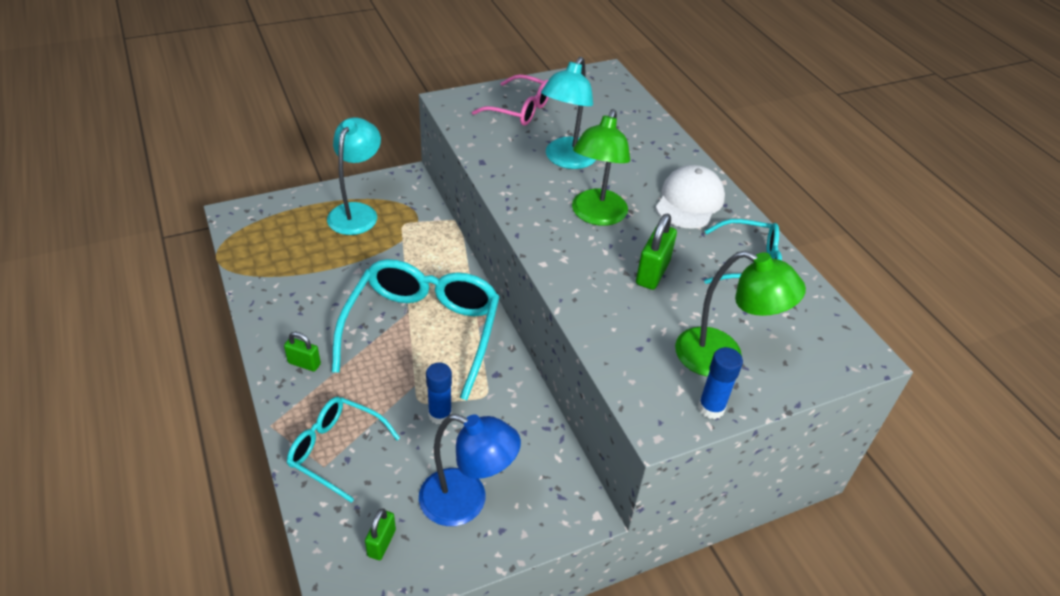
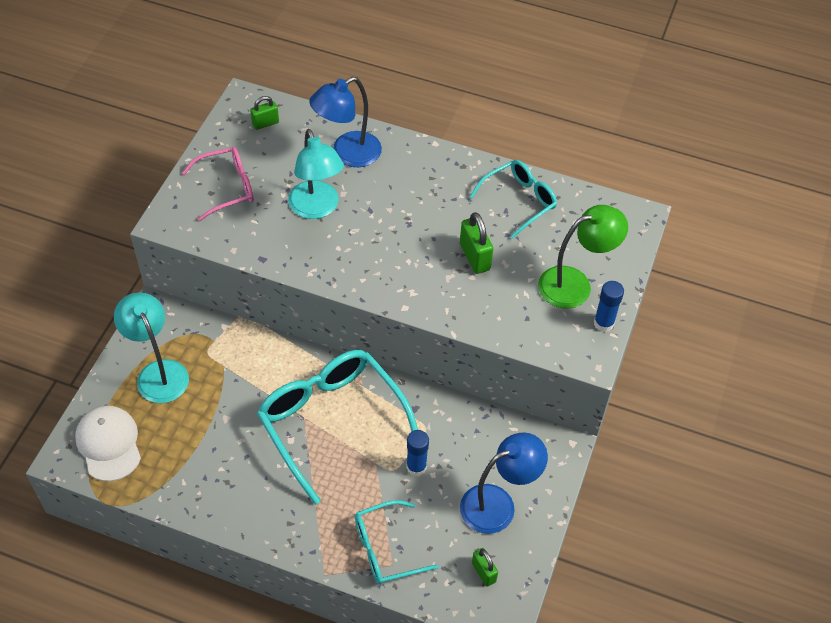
camera: 45 degrees left, 10 degrees up
green padlock [284,332,321,372] -> green padlock moved to [250,96,279,130]
green lamp [572,109,630,226] -> none
white cap [655,165,725,229] -> white cap moved to [75,406,141,481]
none -> blue lamp [309,77,382,167]

